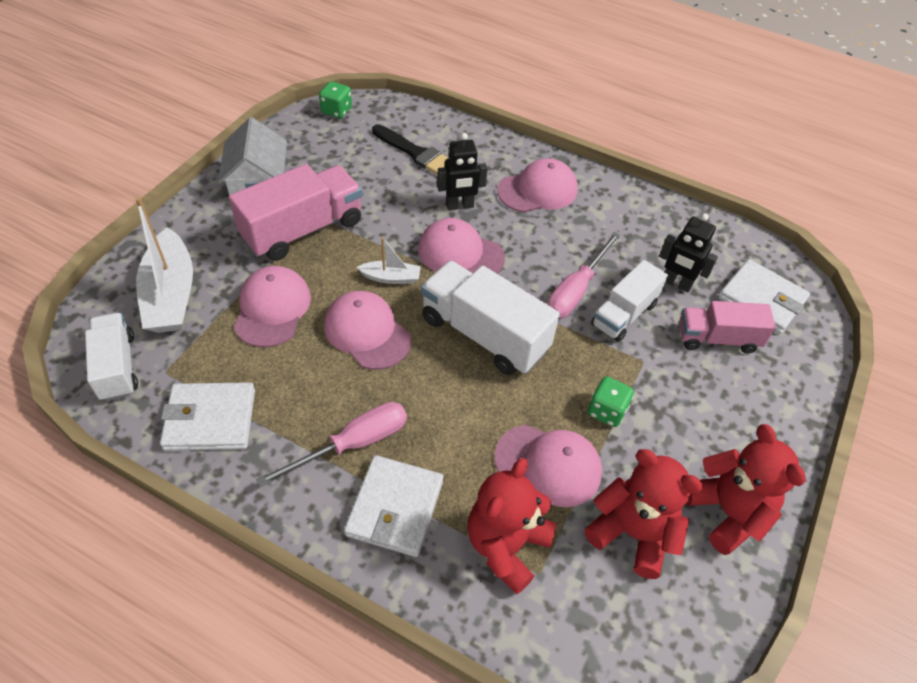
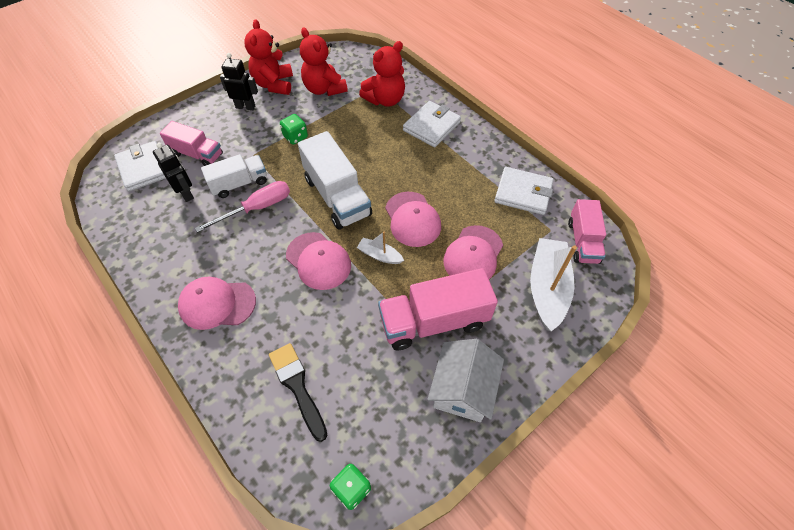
camera: 155 degrees left, 5 degrees up
white truck [85,313,138,401] -> pink truck [568,199,606,264]
pink screwdriver [256,402,407,487] -> none
black robot [437,133,488,210] -> black robot moved to [220,53,258,110]
pink cap [494,425,602,507] -> none

